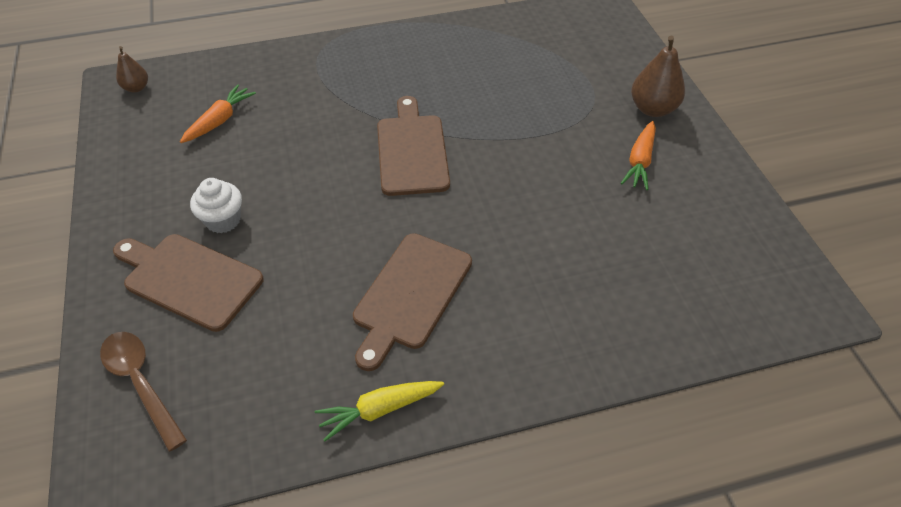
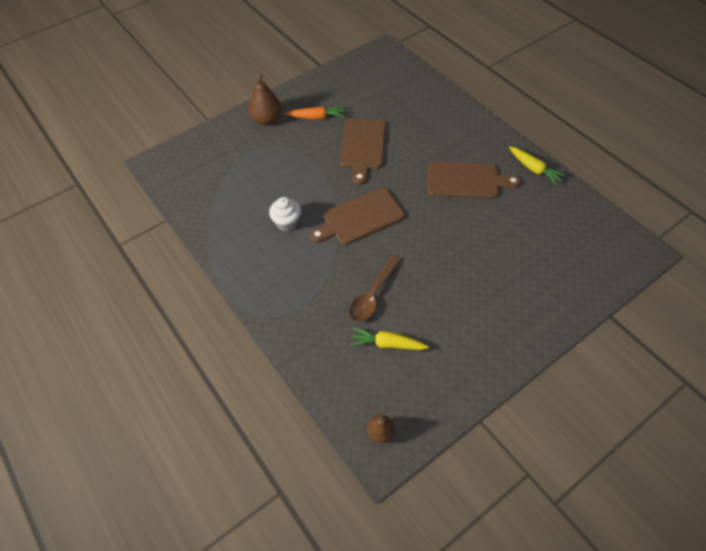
camera: 110 degrees left, 5 degrees up
brown spoon [100,332,187,452] -> brown spoon moved to [349,255,400,322]
brown cutting board [113,234,264,332] -> brown cutting board moved to [340,119,386,185]
orange carrot [180,84,256,143] -> yellow carrot [350,327,429,350]
white cupcake [190,178,242,233] -> white cupcake moved to [269,197,301,231]

